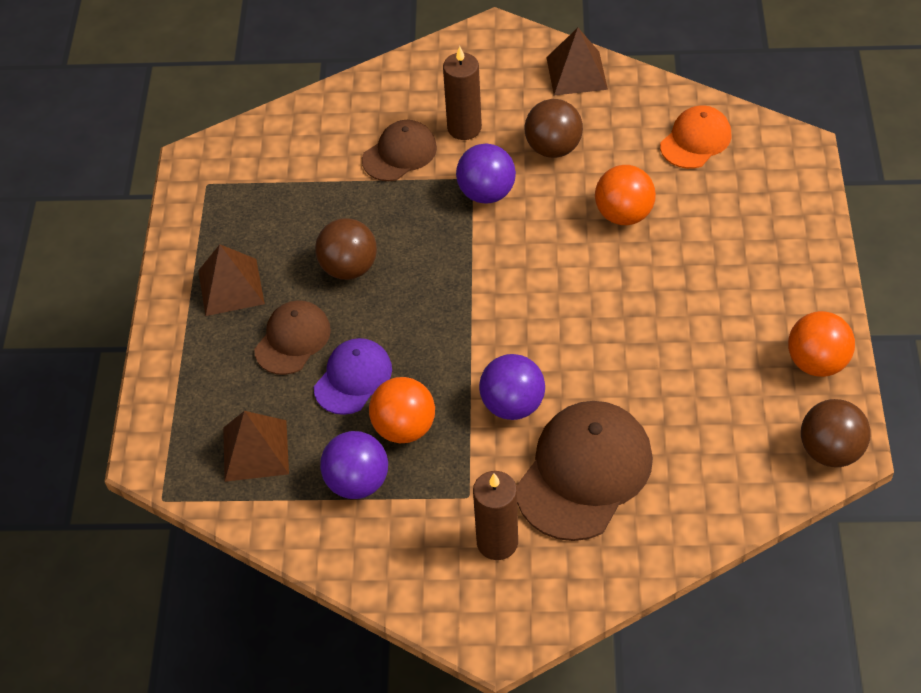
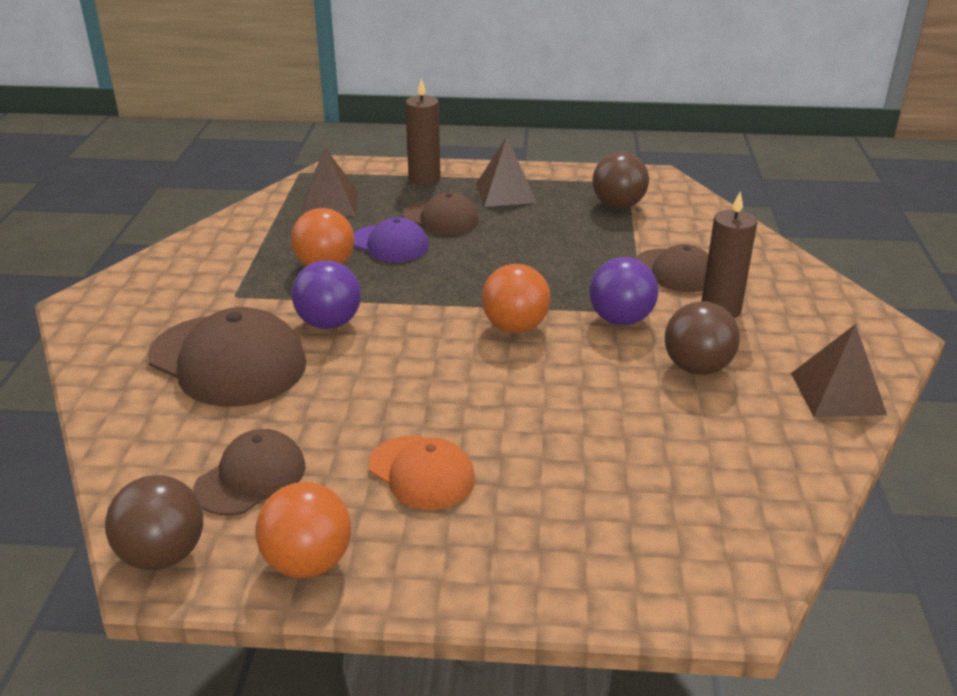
camera: 90 degrees right, 20 degrees down
brown ball [315,218,377,280] -> brown ball moved to [593,152,649,209]
purple ball [320,431,388,499] -> none
brown candle [473,471,518,560] -> brown candle moved to [405,78,441,185]
orange ball [595,165,656,225] -> orange ball moved to [482,264,551,333]
orange cap [660,105,732,169] -> orange cap moved to [368,436,475,510]
none -> brown cap [193,429,306,515]

